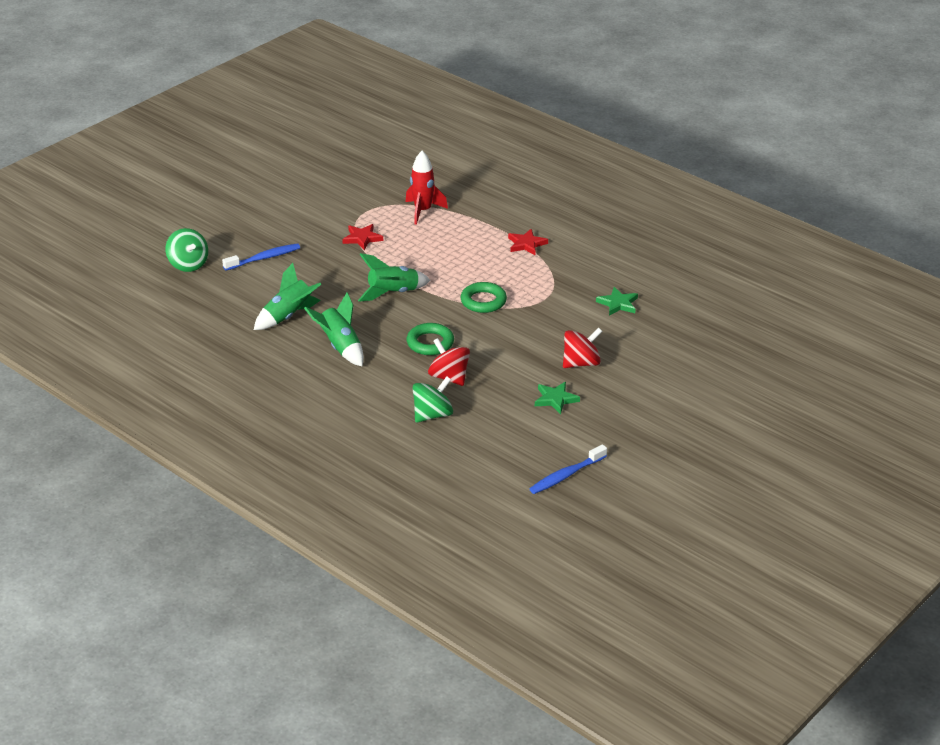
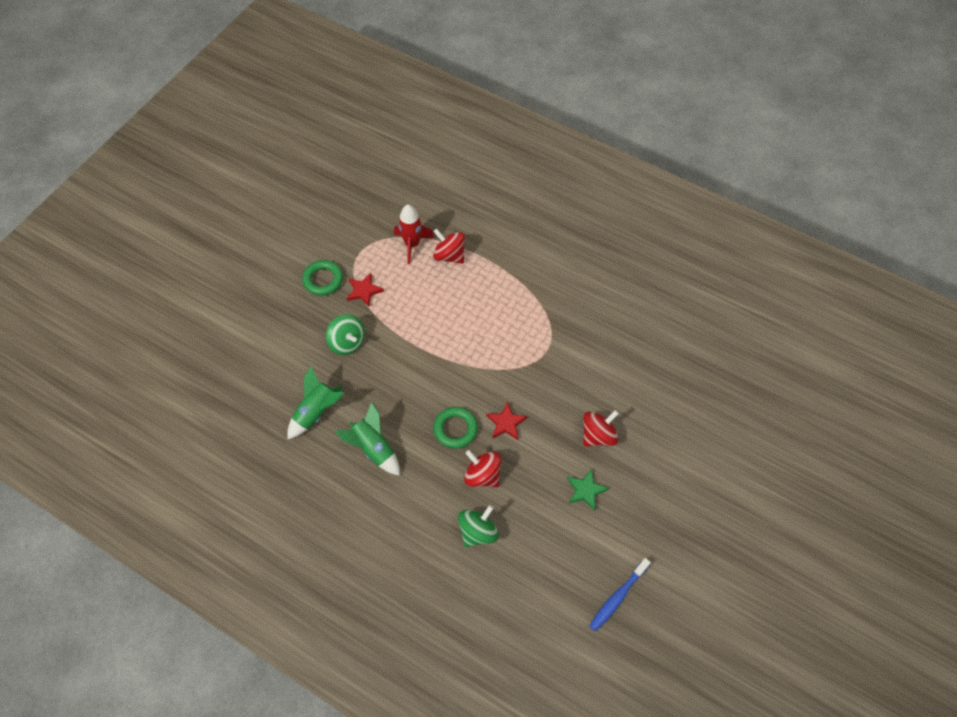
camera: 10 degrees left, 25 degrees up
green spinning top [165,228,208,272] -> green spinning top moved to [326,314,365,355]
blue toothbrush [222,243,300,271] -> none
green rocket [358,253,431,302] -> none
green ring [461,282,507,313] -> green ring moved to [302,260,343,296]
red star [508,229,548,255] -> red star moved to [486,402,527,440]
green star [596,287,638,316] -> none
none -> red spinning top [433,228,465,264]

